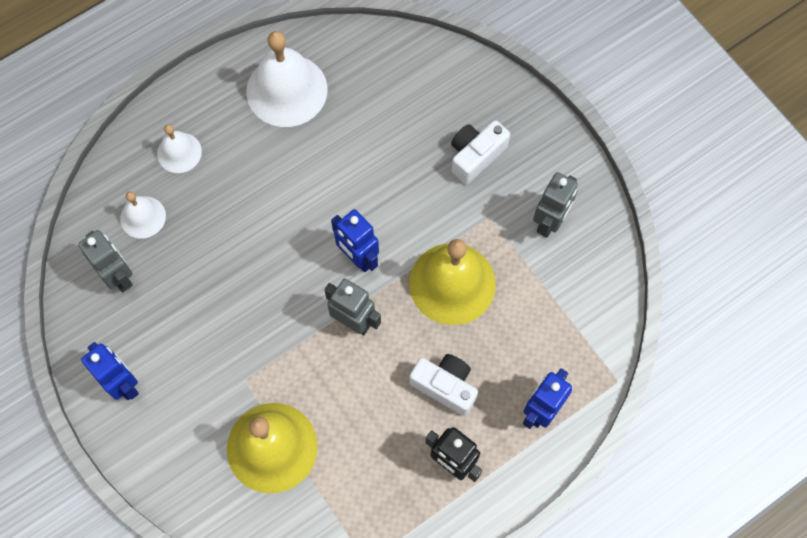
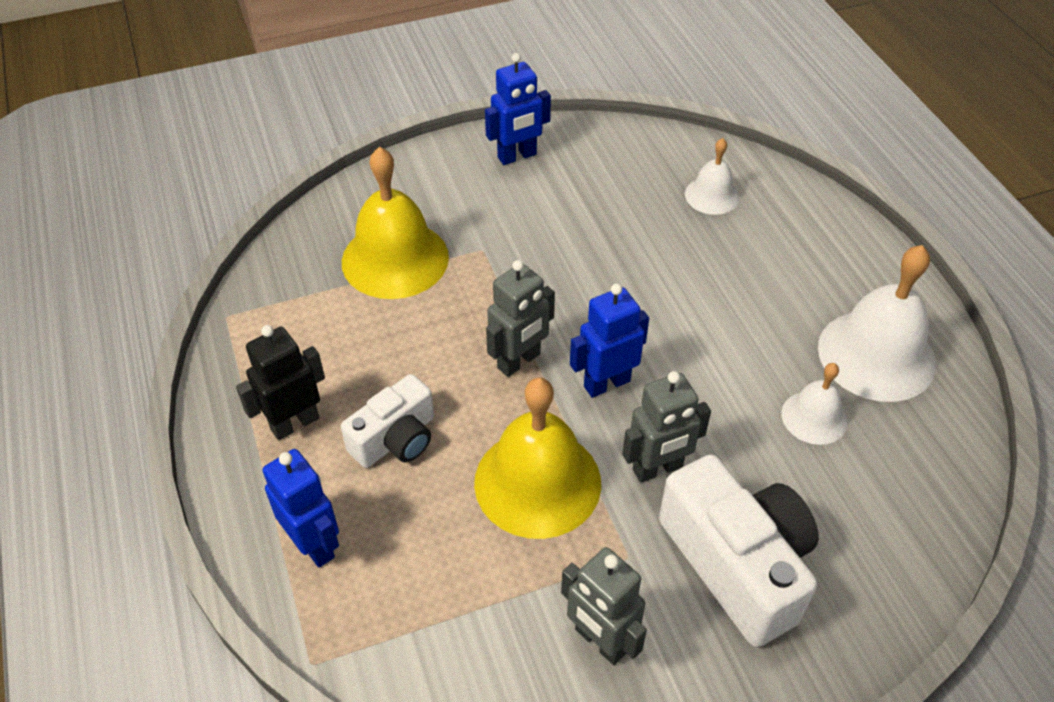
camera: 105 degrees right, 20 degrees down
grey robot [78,230,132,293] -> grey robot moved to [622,371,711,483]
white bell [157,124,202,173] -> white bell moved to [781,363,848,445]
white camera [451,120,510,184] -> white camera [659,455,819,647], size x1.66

